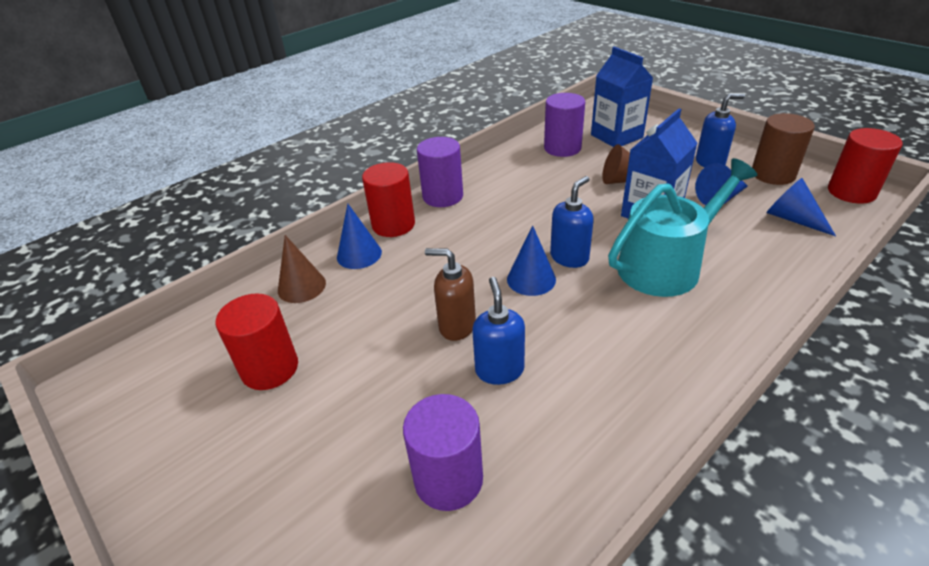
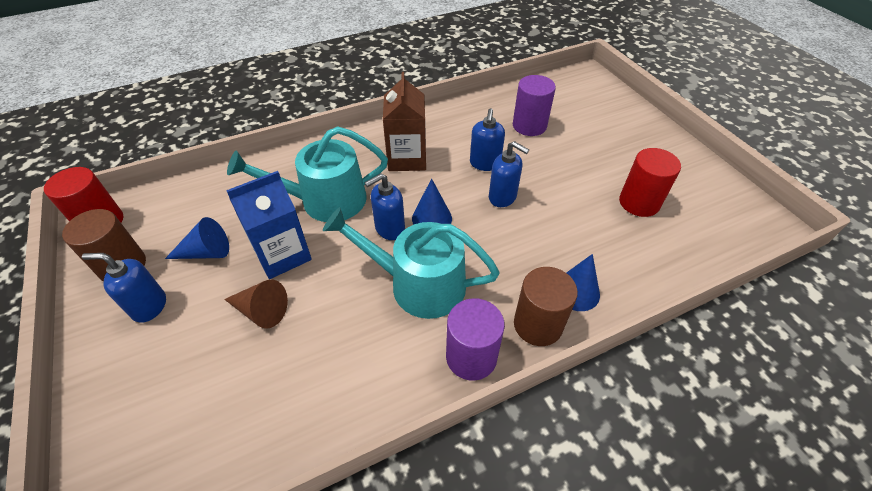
camera: 165 degrees left, 10 degrees up
brown cone [278,235,326,303] -> none
red cylinder [362,162,415,237] -> brown cylinder [514,267,578,346]
brown soap dispenser [425,248,476,341] -> blue soap dispenser [489,141,529,207]
purple cylinder [544,93,585,157] -> none
blue carton [591,47,653,147] -> none
blue cone [766,178,836,236] -> none
none -> turquoise watering can [323,207,500,319]
none -> brown carton [383,72,426,171]

